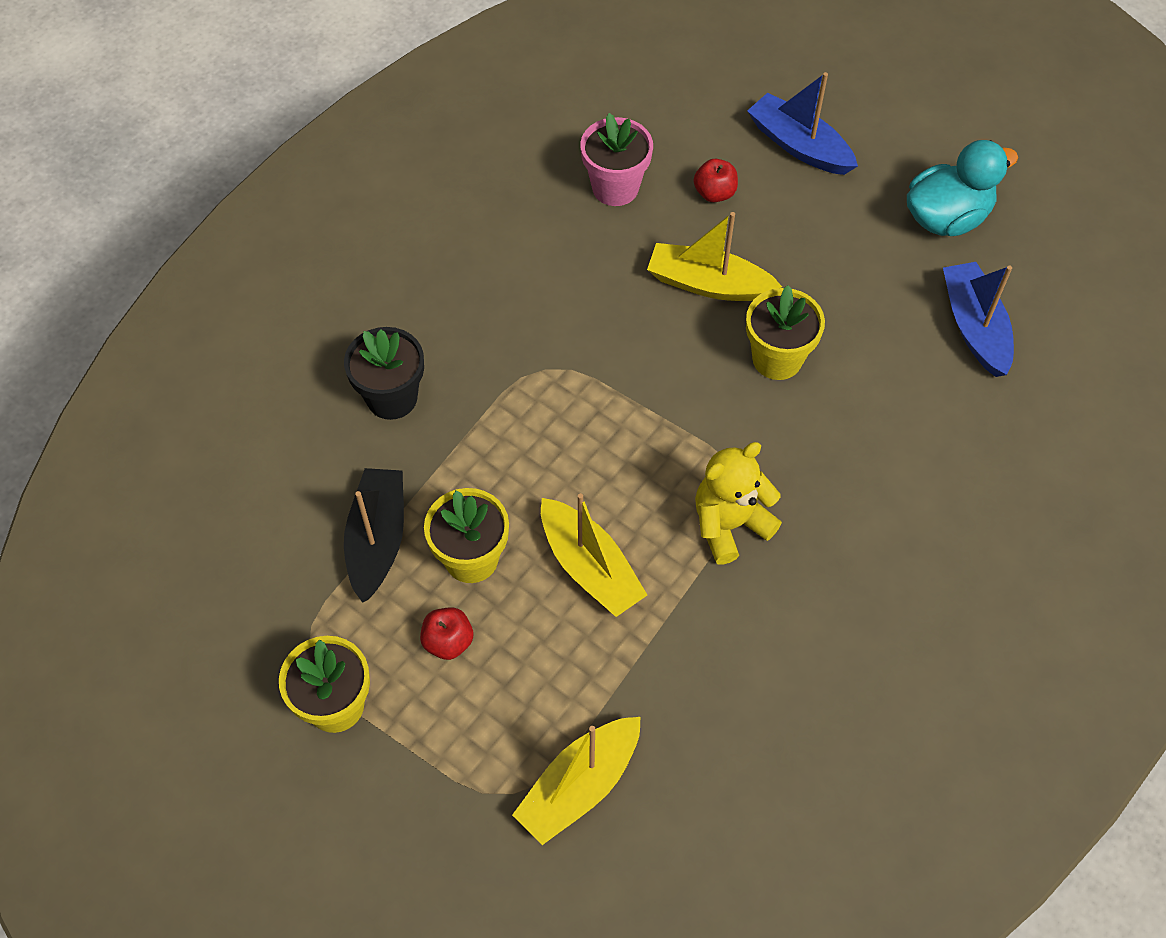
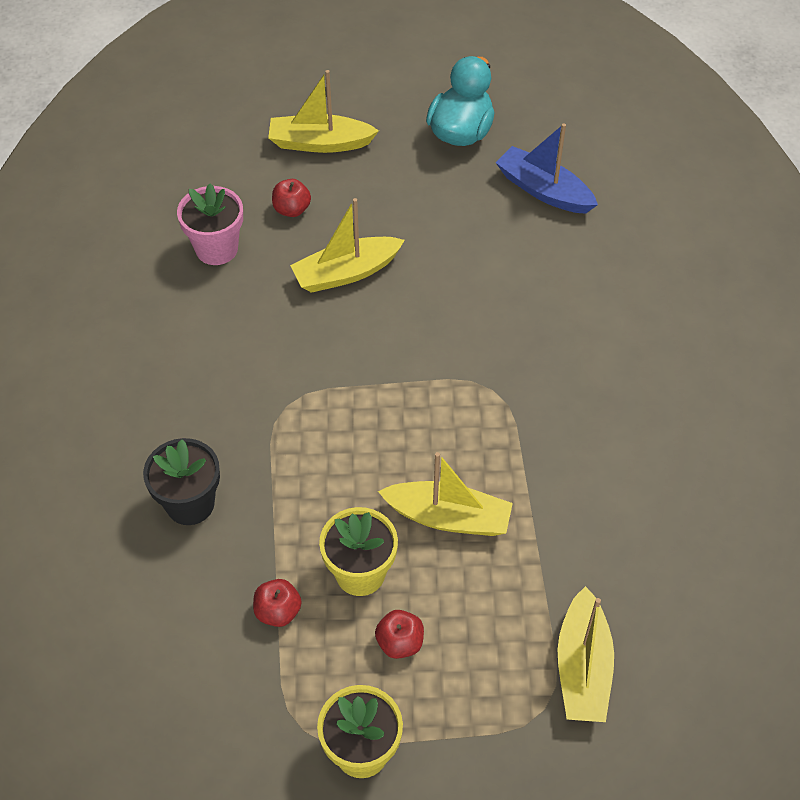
camera: 40 degrees left, 5 degrees down
black boat [344,468,404,603] -> red apple [253,579,302,627]
yellow teddy bear [695,442,782,565] -> none
yellow flower pot [746,285,825,380] -> none
blue boat [747,72,858,175] -> yellow boat [268,70,379,153]

